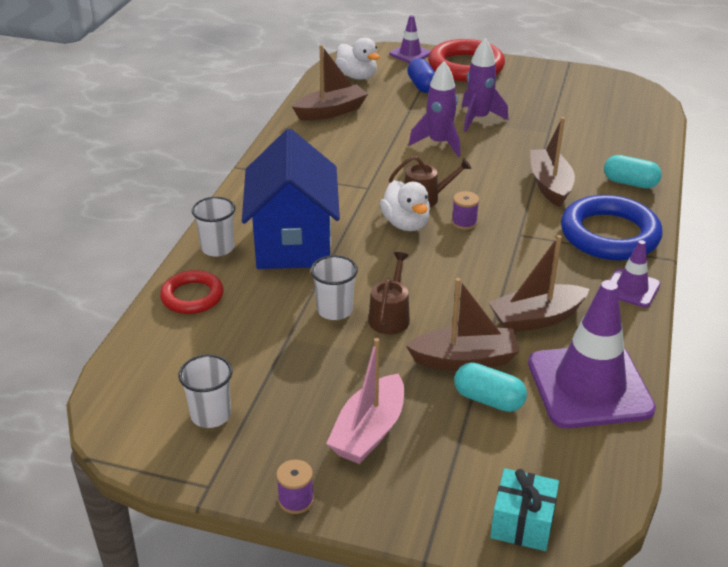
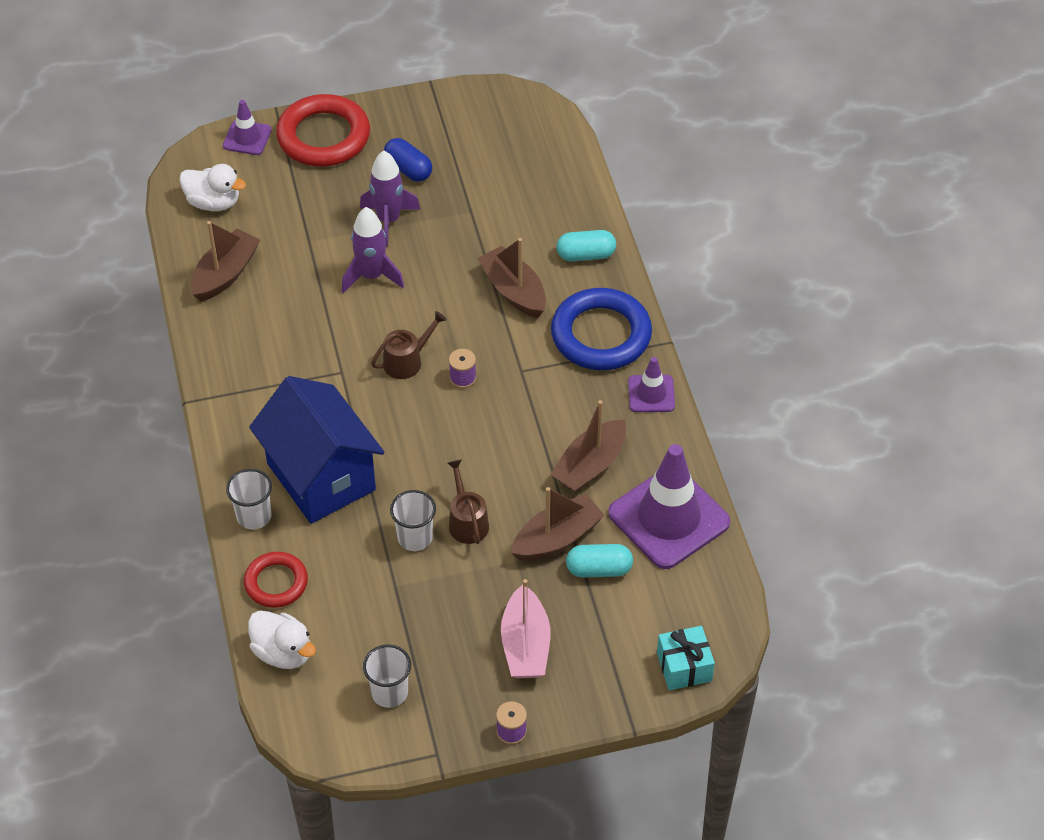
camera: 30 degrees left, 15 degrees up
white duck [380,180,430,231] -> white duck moved to [248,610,316,669]
blue capsule [407,58,435,93] -> blue capsule moved to [384,138,432,182]

